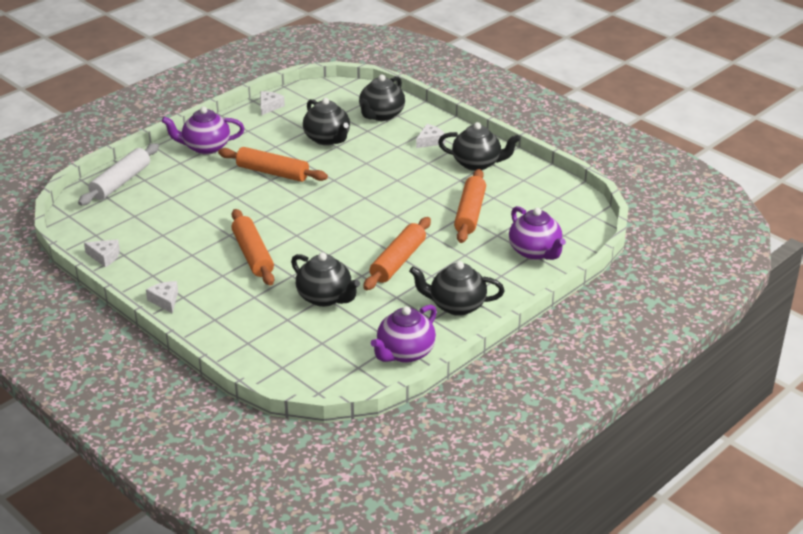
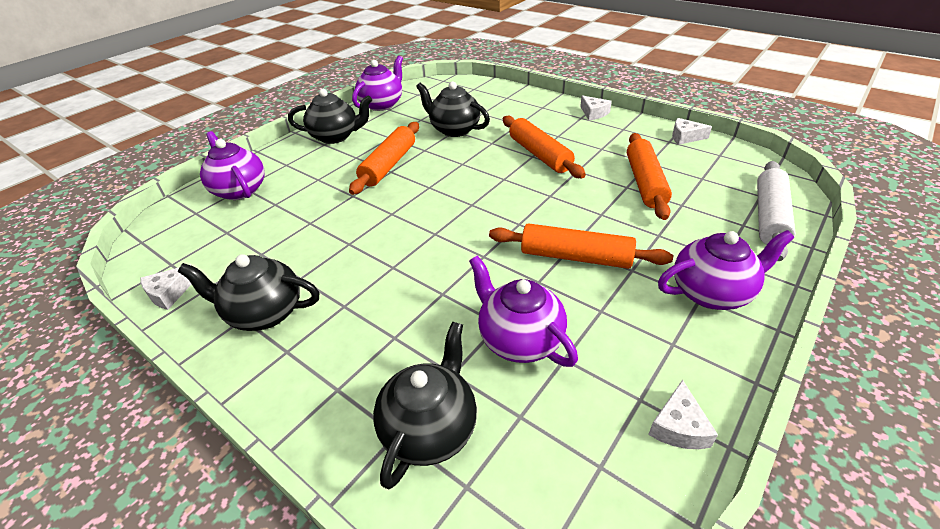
camera: 175 degrees right, 5 degrees up
black teapot [303,98,350,145] -> purple teapot [469,255,578,367]
white cheese [416,124,445,148] -> white cheese moved to [141,265,192,310]
orange rolling pin [454,169,486,243] -> orange rolling pin moved to [627,133,672,220]

